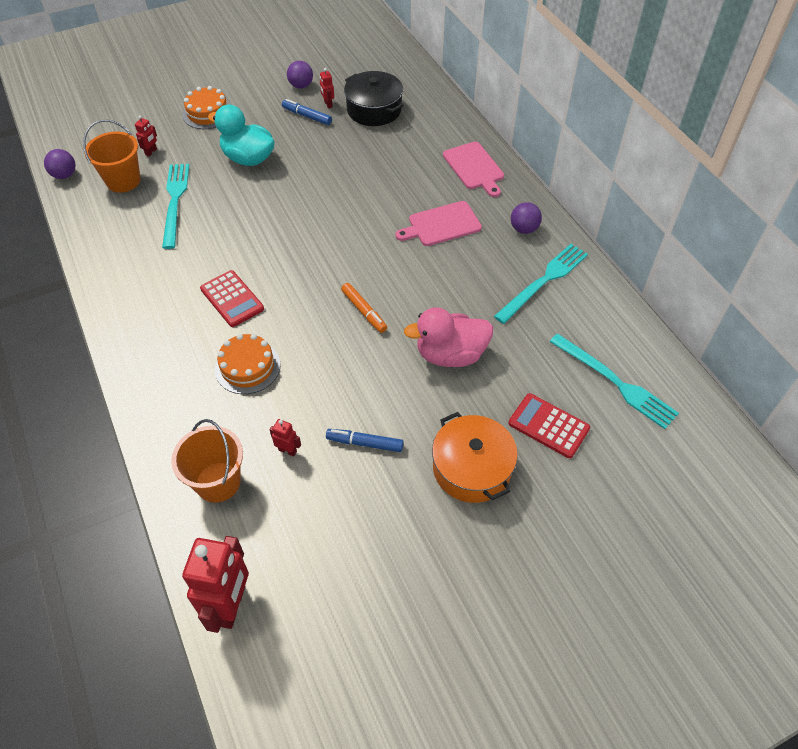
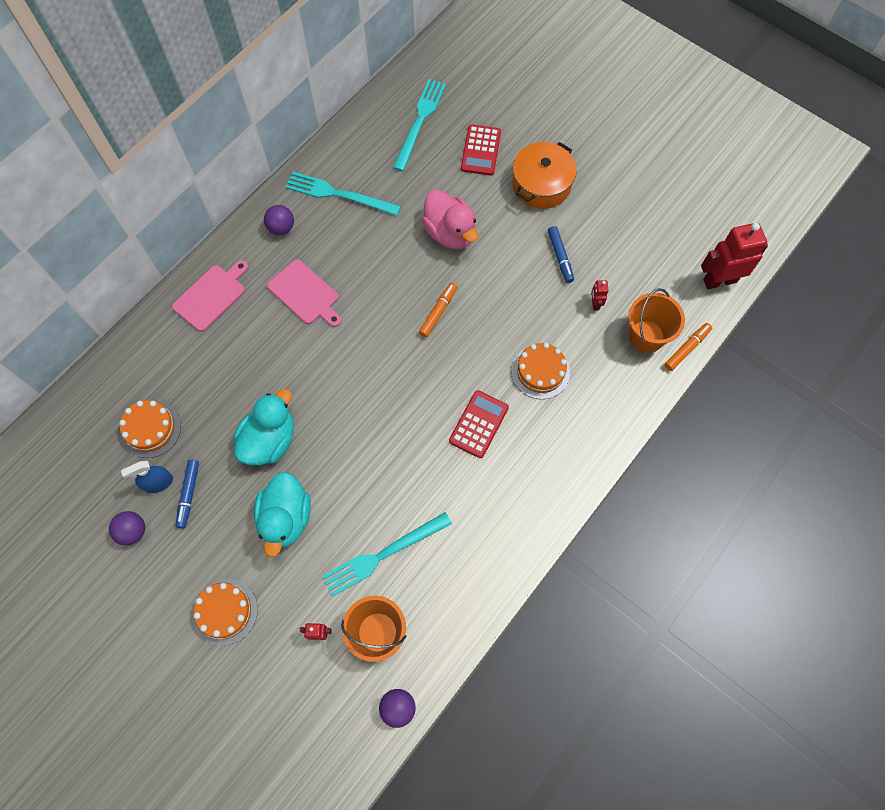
camera: 115 degrees left, 15 degrees up
red robot [320,68,334,109] -> blue spray bottle [121,461,173,493]
black pot [344,71,403,126] -> orange cake [119,400,181,458]
none -> turquoise duck [234,389,294,465]
none -> orange marker [664,323,712,371]

